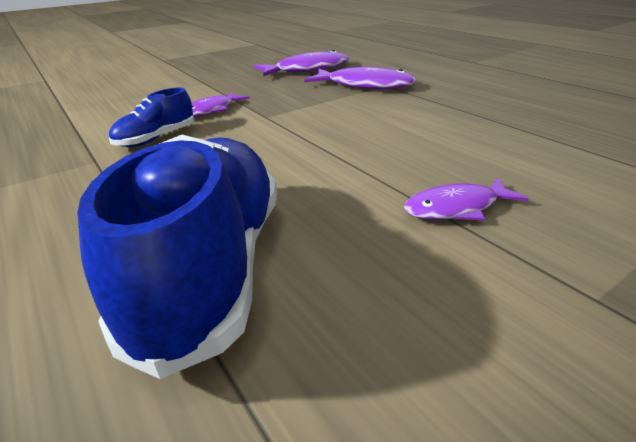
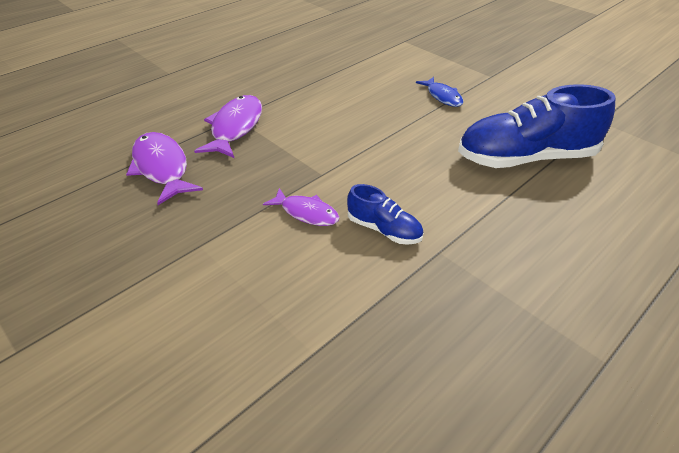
camera: 100 degrees left, 10 degrees up
purple fish [404,178,529,221] -> blue fish [416,77,464,107]

